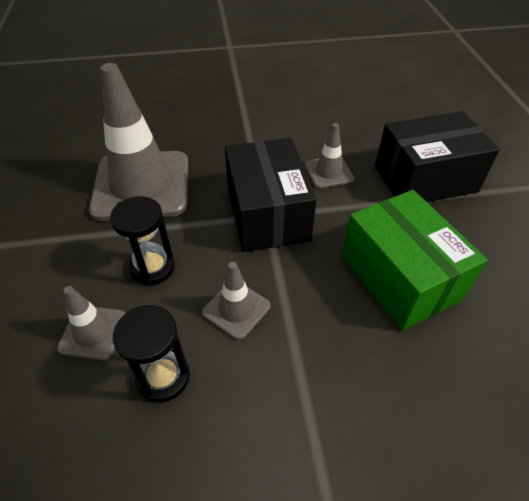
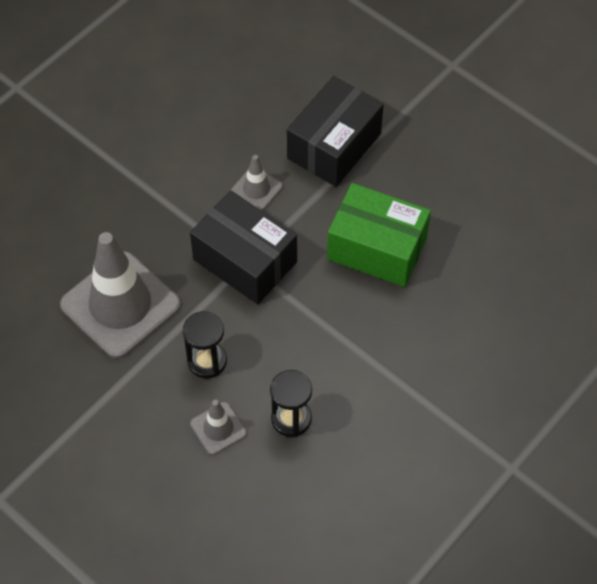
camera: 40 degrees left, 10 degrees up
grey traffic cone [202,262,271,340] -> none

